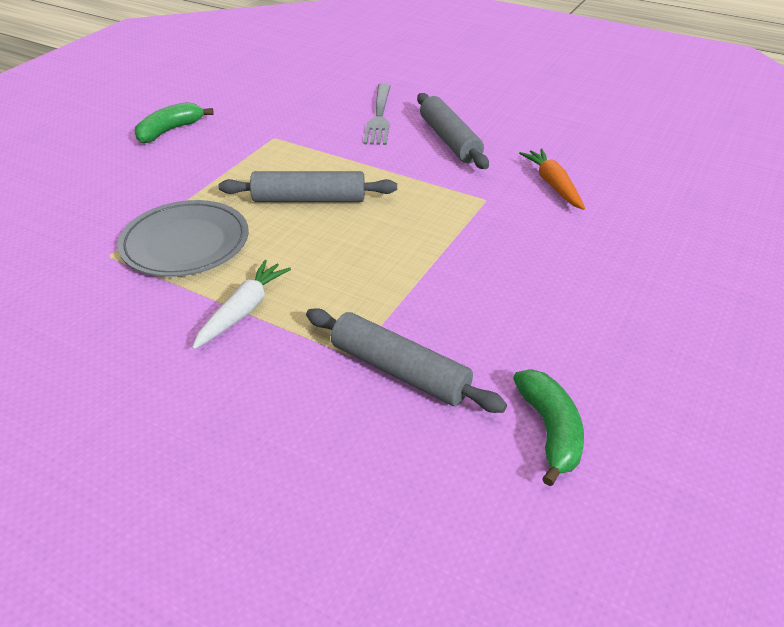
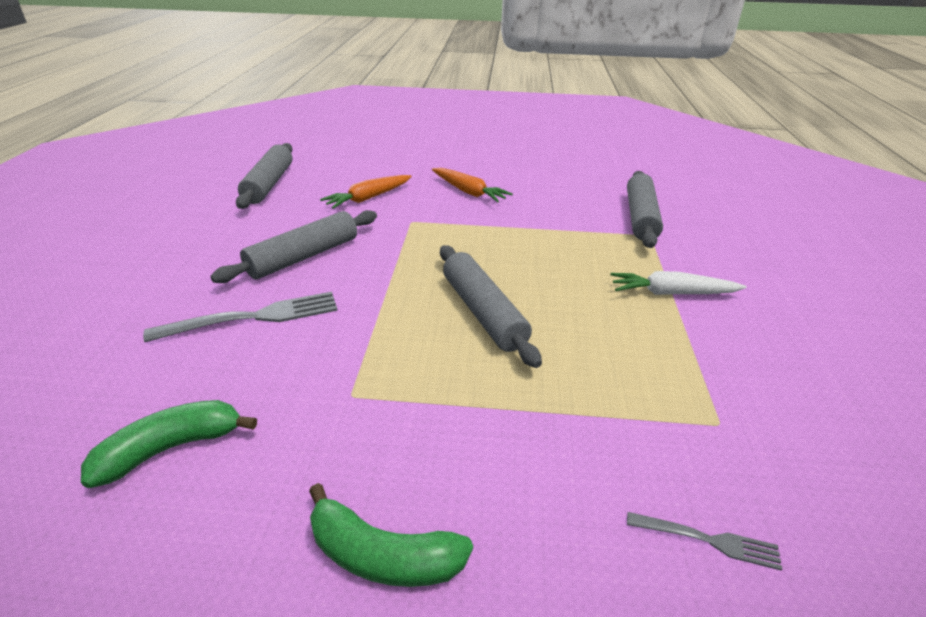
camera: 115 degrees left, 5 degrees down
grey plate [118,200,249,277] -> none
green banana [513,370,584,486] -> green banana moved to [81,400,257,488]
none -> grey rolling pin [236,143,292,209]
none -> orange carrot [432,168,513,202]
none -> grey fork [627,512,782,571]

